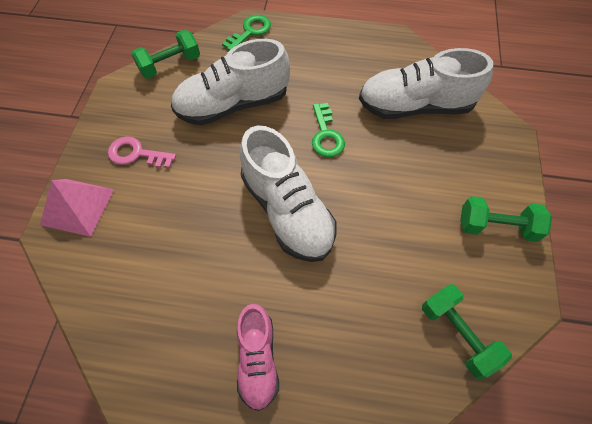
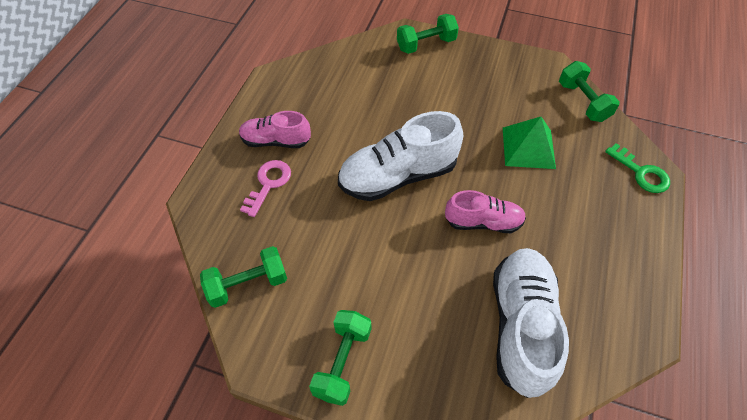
camera: 100 degrees right, 5 degrees down
pink pyramid [40,179,115,237] -> green dumbbell [397,14,459,54]
pink key [108,136,176,168] -> pink key moved to [240,160,291,217]
white shoe [171,39,290,126] -> green pyramid [503,117,556,169]
green key [312,103,345,157] -> pink shoe [445,190,526,233]

